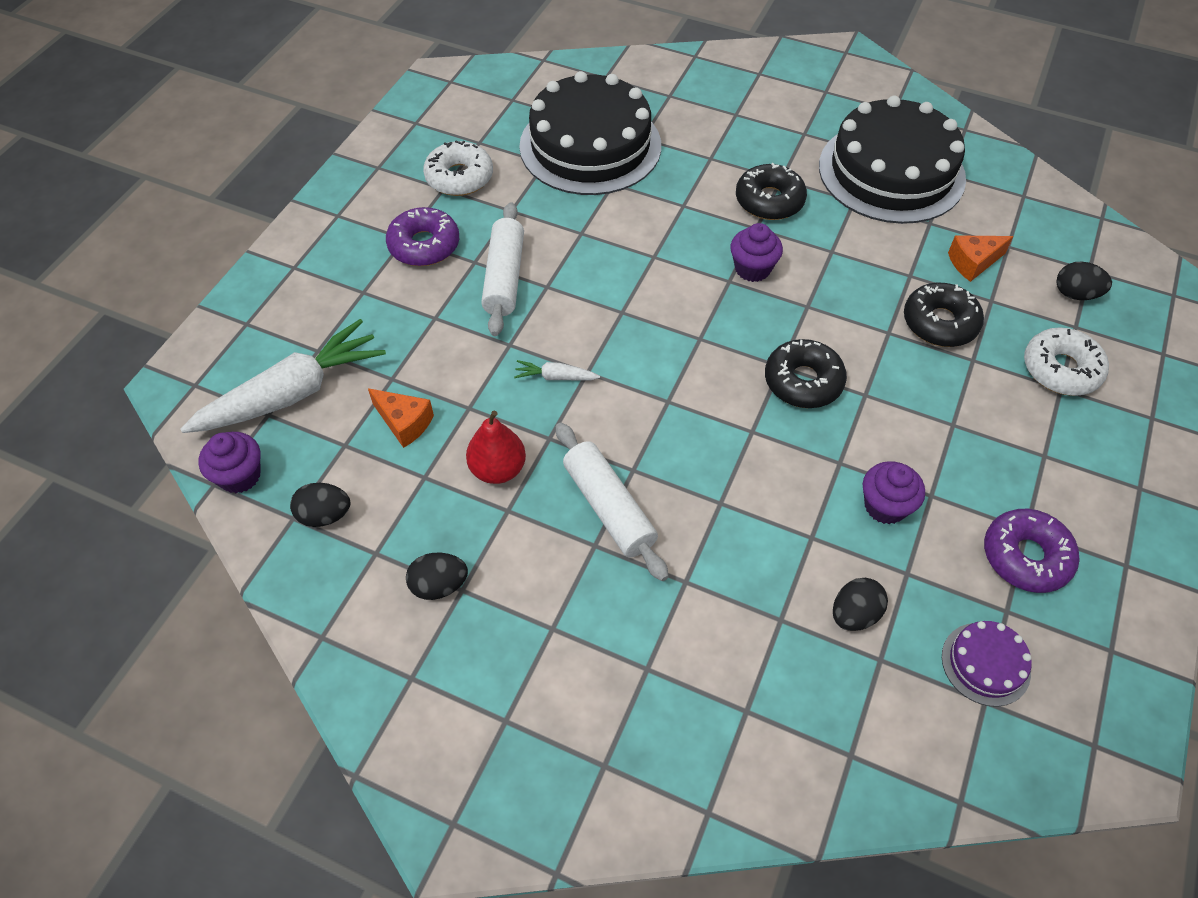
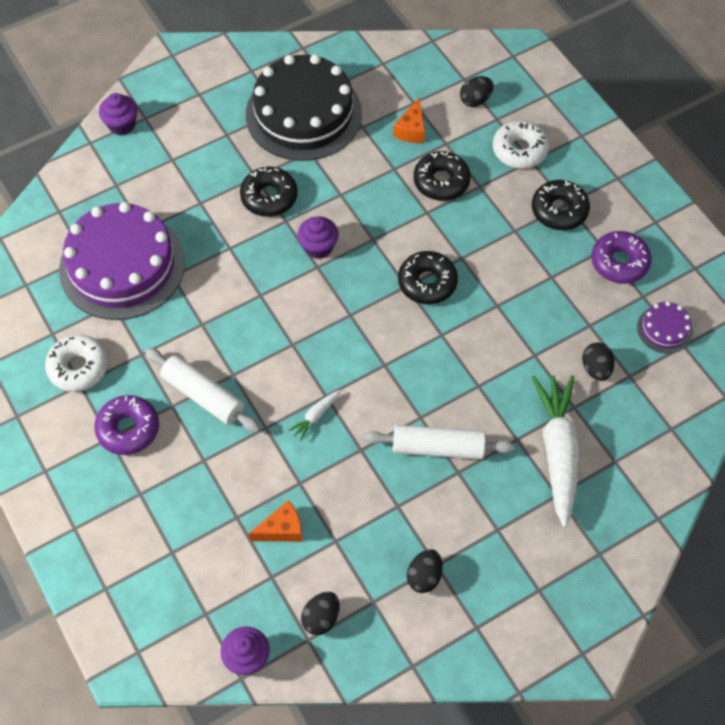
camera: 55 degrees left, 5 degrees up
white carrot [180,319,386,433] -> white carrot moved to [532,375,580,528]
red pear [466,411,526,484] -> none
black cake [519,71,661,195] -> purple cake [59,202,185,320]
purple cupcake [863,461,925,524] -> purple cupcake moved to [99,93,138,135]
none -> black donut [532,180,590,230]

